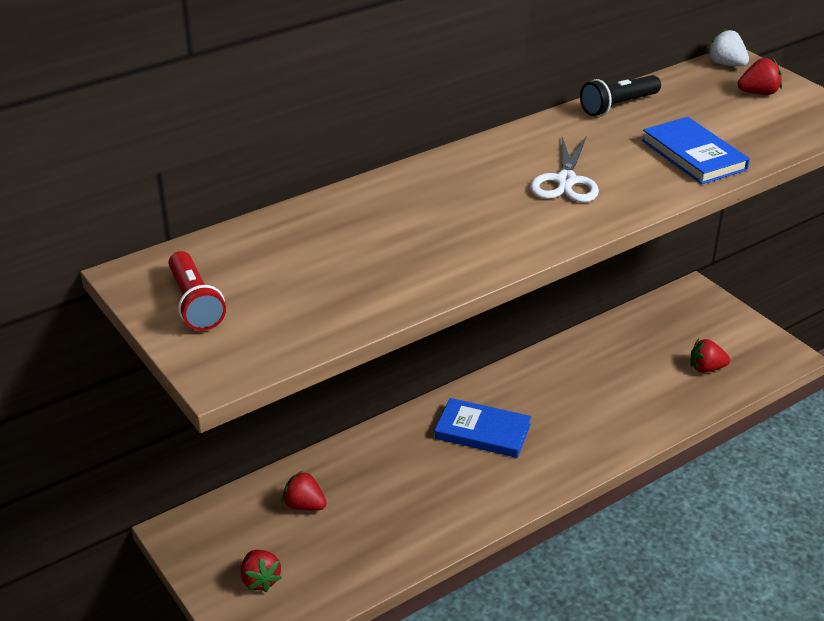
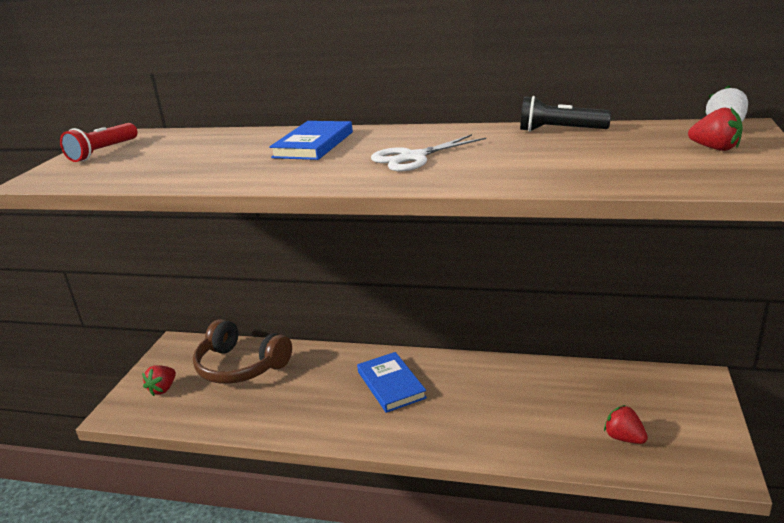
camera: 50 degrees right, 10 degrees down
red strawberry [282,470,327,511] -> brown headphones [193,319,292,384]
blue book [642,117,750,184] -> blue book moved to [269,121,353,160]

